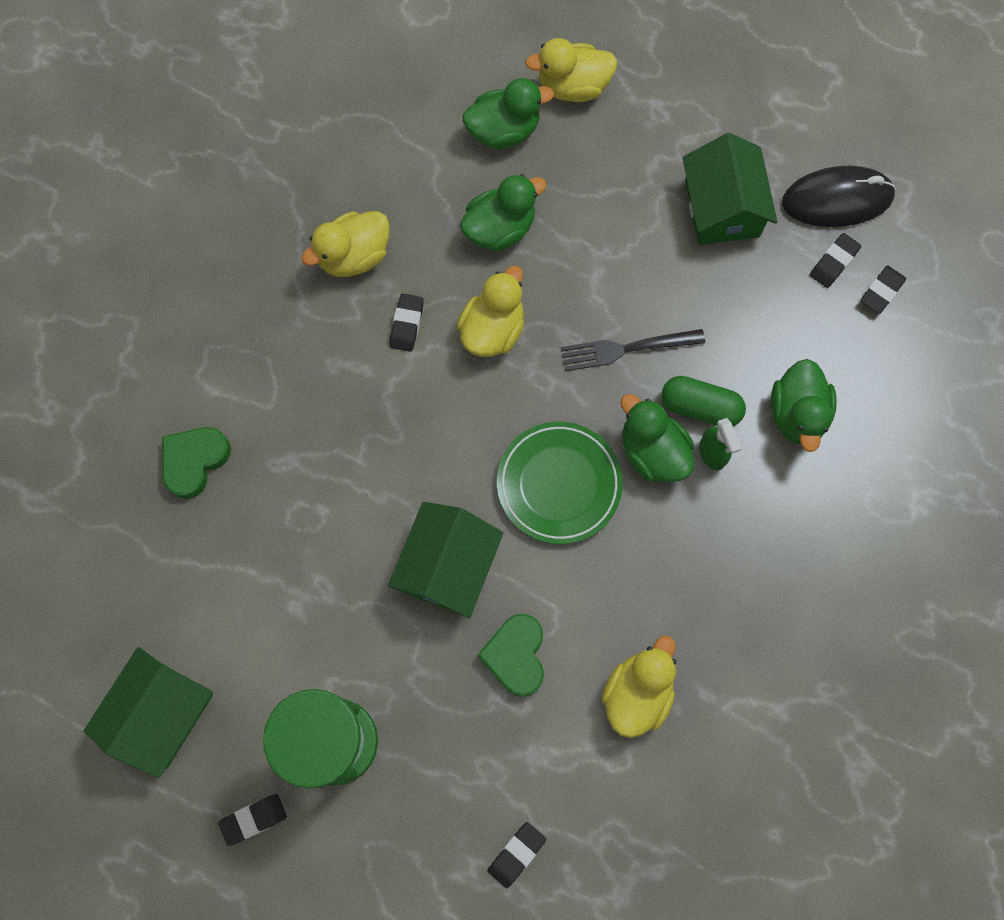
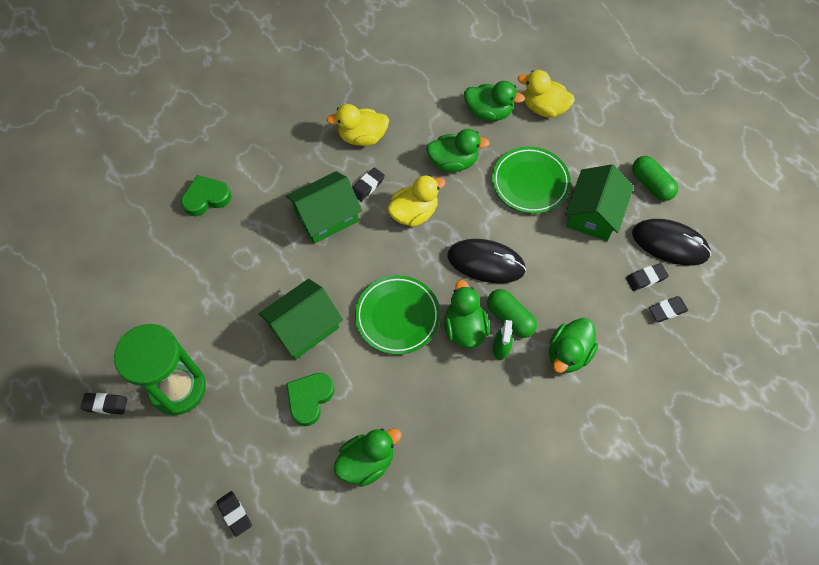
camera: 30 degrees right, 10 degrees down
green house [83,647,213,778] -> green house moved to [286,171,362,244]
black eraser [487,822,546,888] -> black eraser turned 75 degrees clockwise [216,491,252,537]
black fork [561,329,705,371] -> black mouse [447,239,526,283]
yellow duck [601,636,676,738] -> green duck [334,428,402,487]
none -> green plate [492,147,571,214]
none -> green capsule [632,156,678,201]

